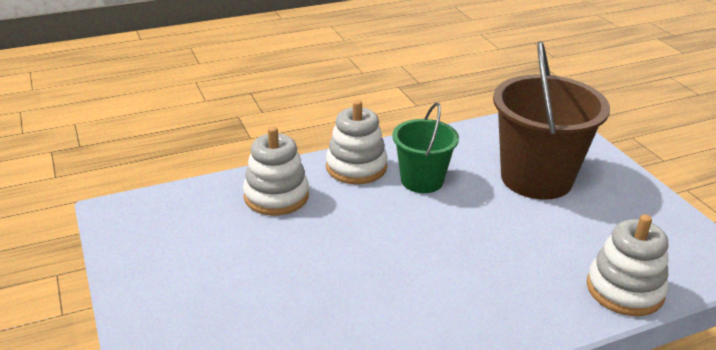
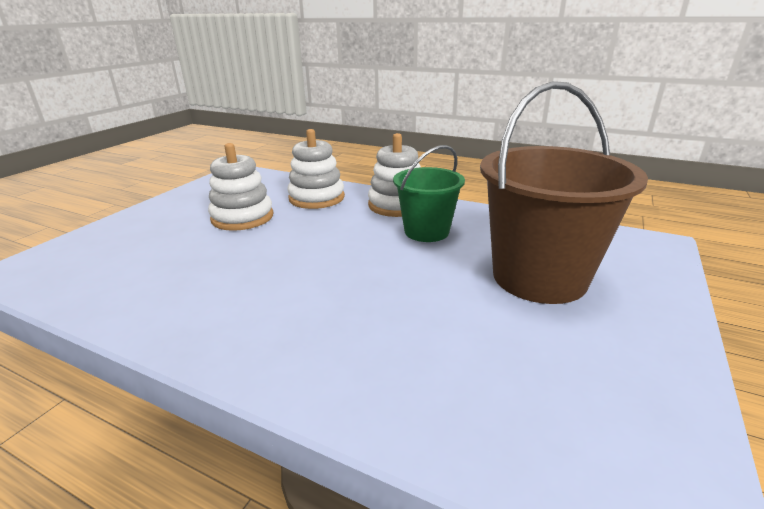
camera: 50 degrees right, 5 degrees down
white stacking toy [587,214,668,316] -> white stacking toy moved to [208,143,274,231]

